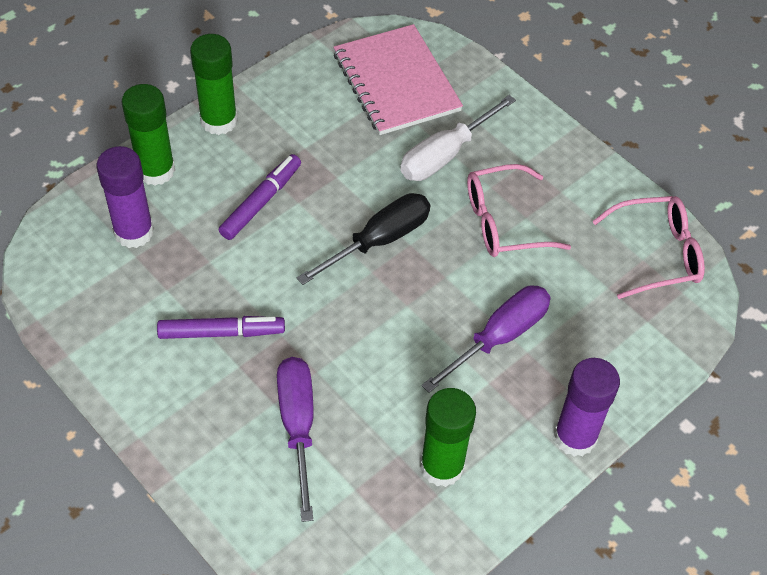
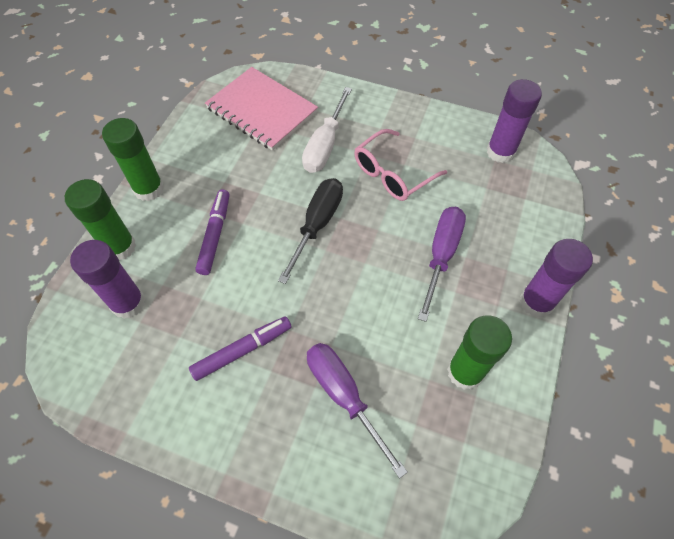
camera: 25 degrees left, 5 degrees up
pink glasses [592,196,705,299] -> purple glue stick [487,79,542,163]

